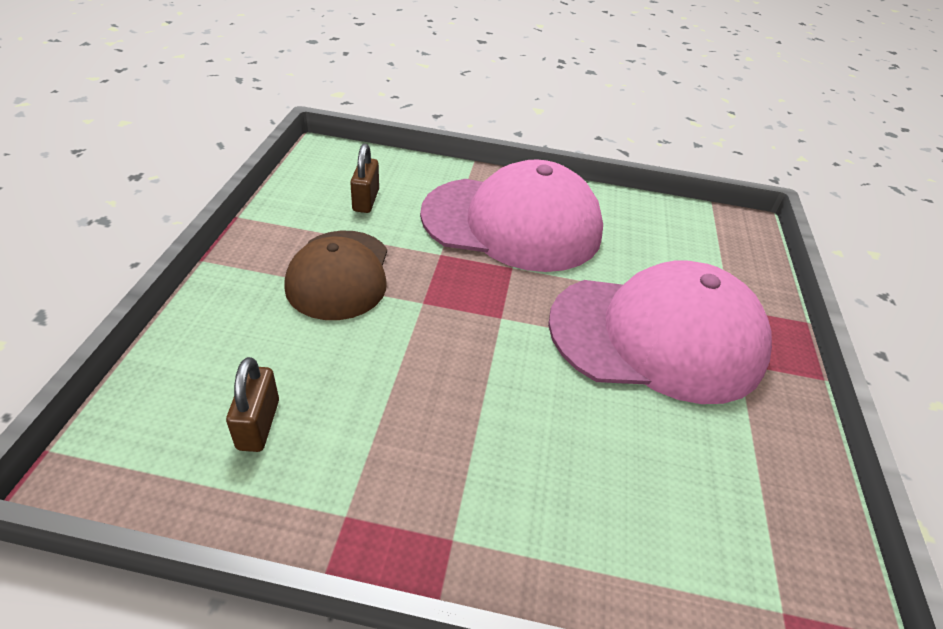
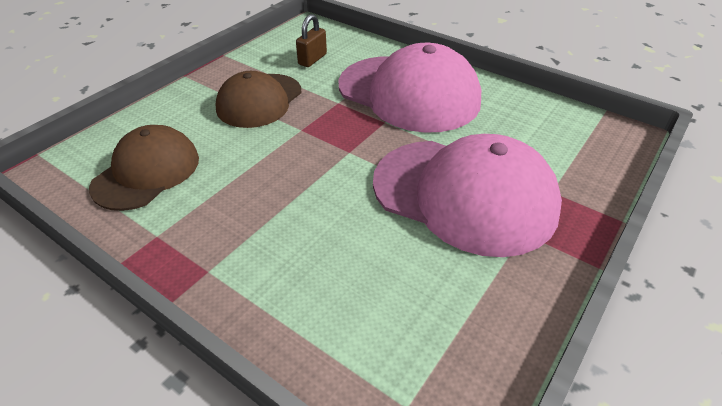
camera: 30 degrees right, 0 degrees up
brown padlock [226,357,279,452] -> brown cap [89,125,199,211]

